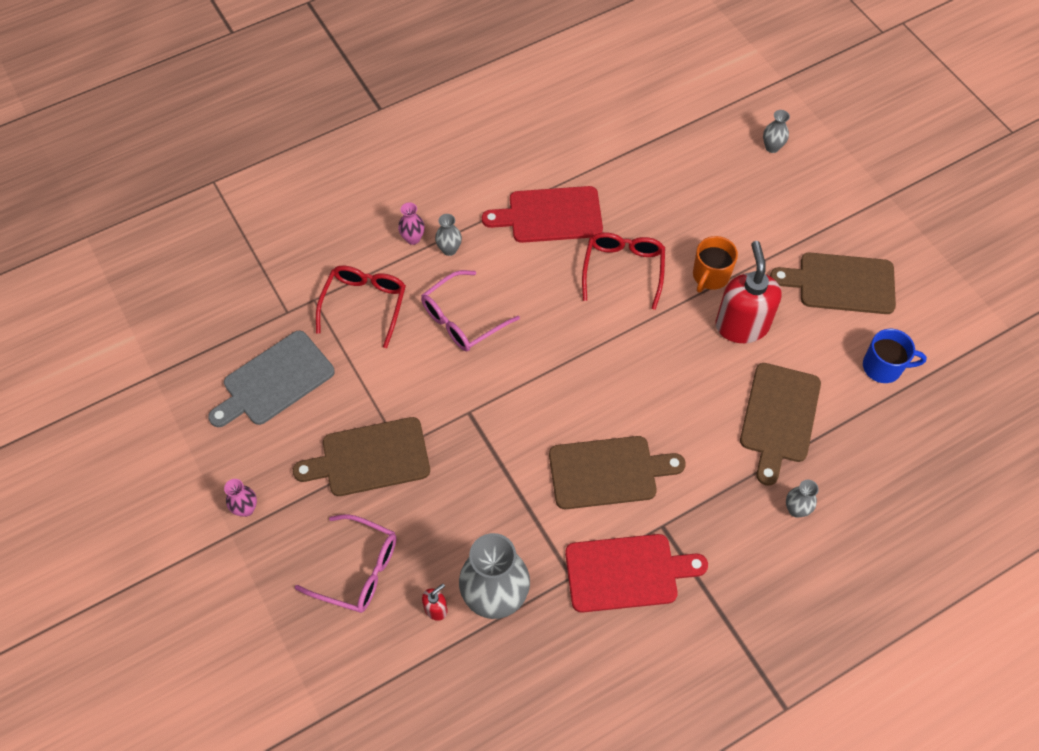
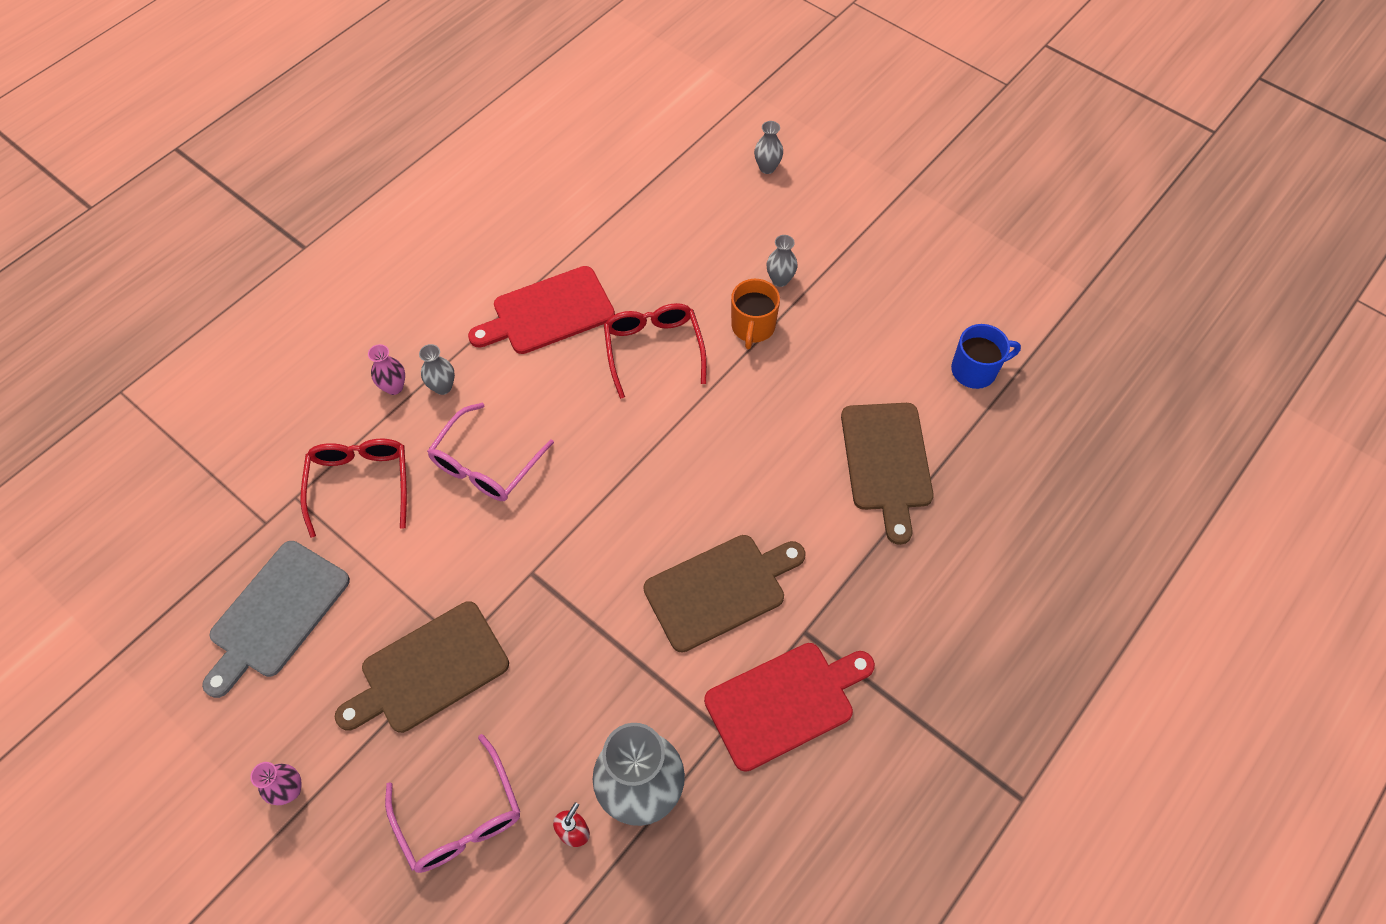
camera: 20 degrees left, 0 degrees up
pink glasses [295,514,397,613] -> pink glasses turned 60 degrees clockwise [385,734,520,873]
red soap dispenser [716,241,782,343] -> none
brown cutting board [770,253,896,314] -> none
grey vase [786,480,819,518] -> grey vase moved to [766,235,798,287]

